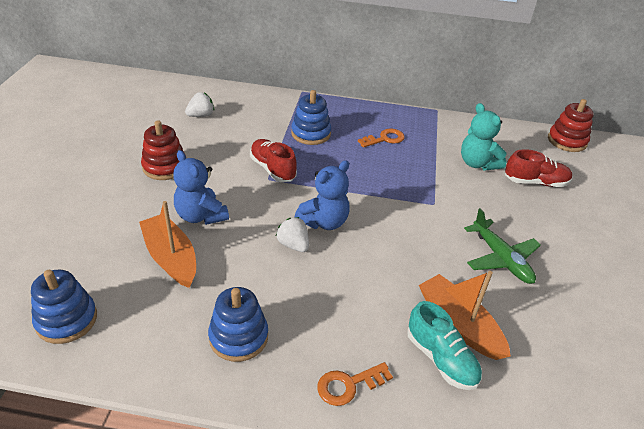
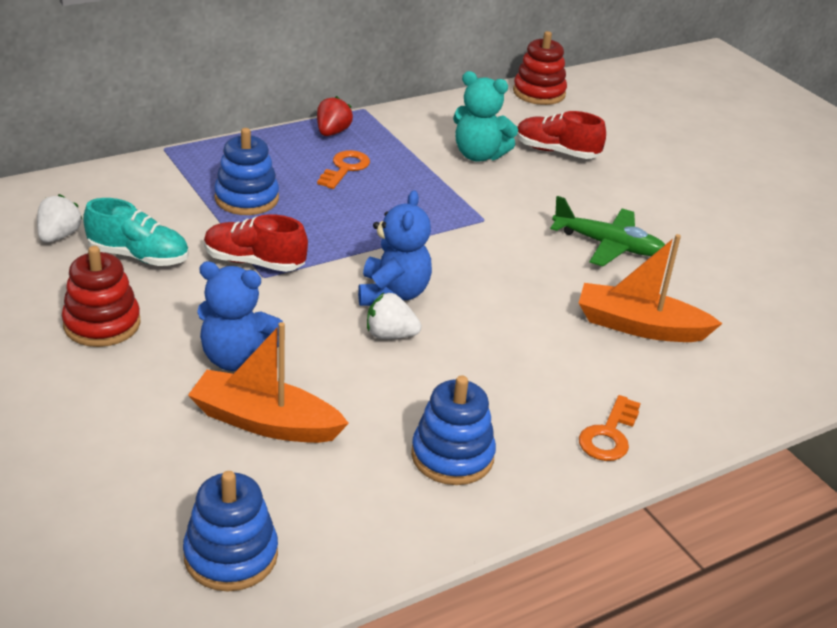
camera: 40 degrees left, 5 degrees down
turquoise shoe [407,301,482,390] -> turquoise shoe moved to [83,198,189,266]
red shoe [505,149,572,187] -> red shoe turned 120 degrees counterclockwise [516,111,606,159]
none -> red strawberry [317,96,353,136]

